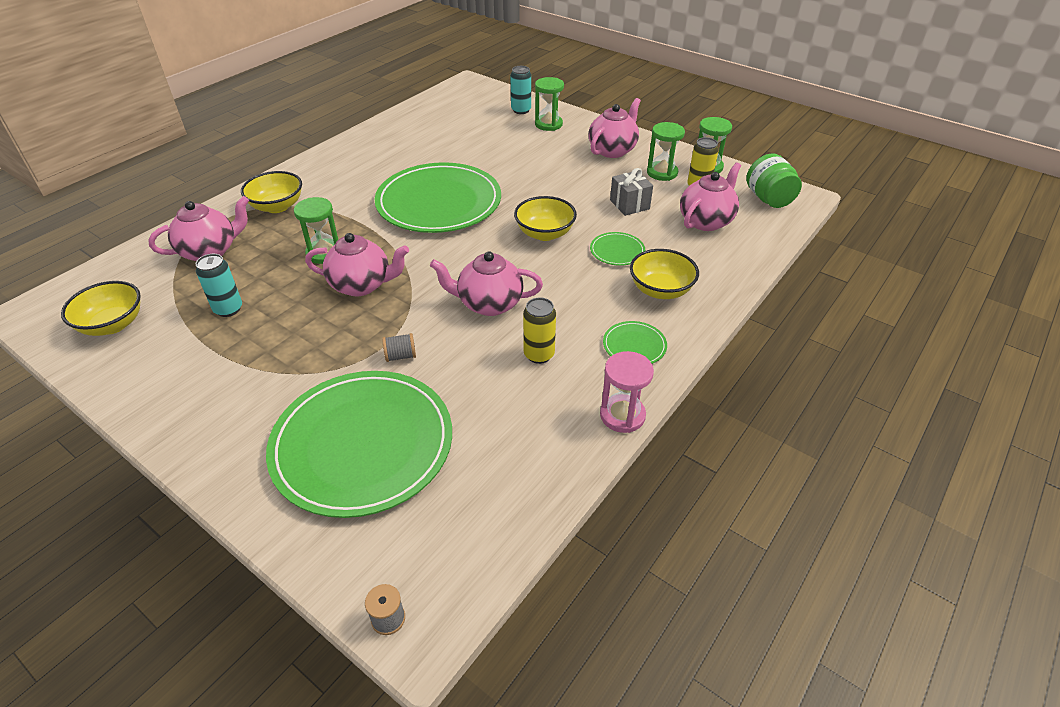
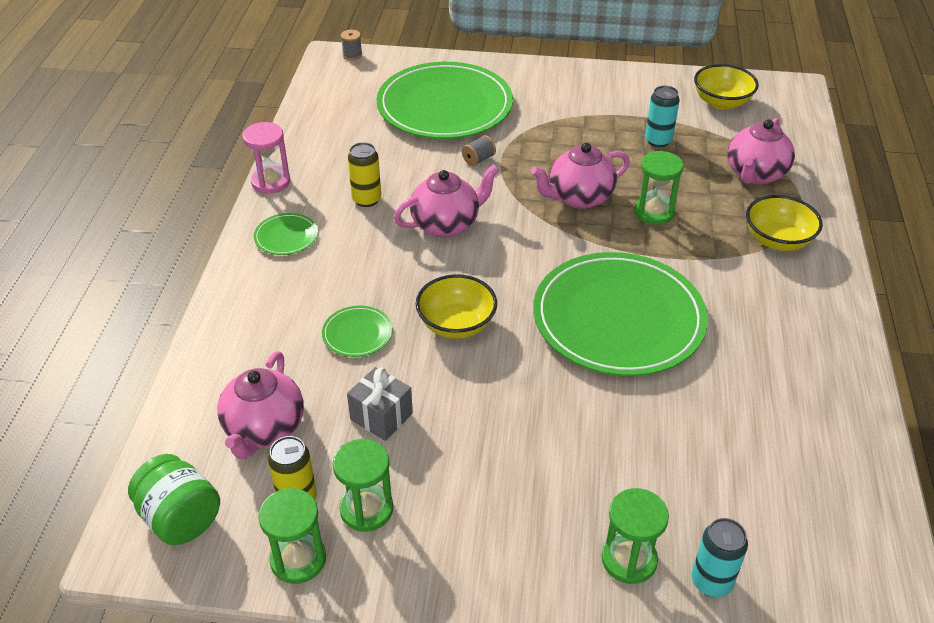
camera: 150 degrees right, 0 degrees up
pink teapot [589,98,641,158] -> none
yellow bowl [630,249,699,299] -> none

